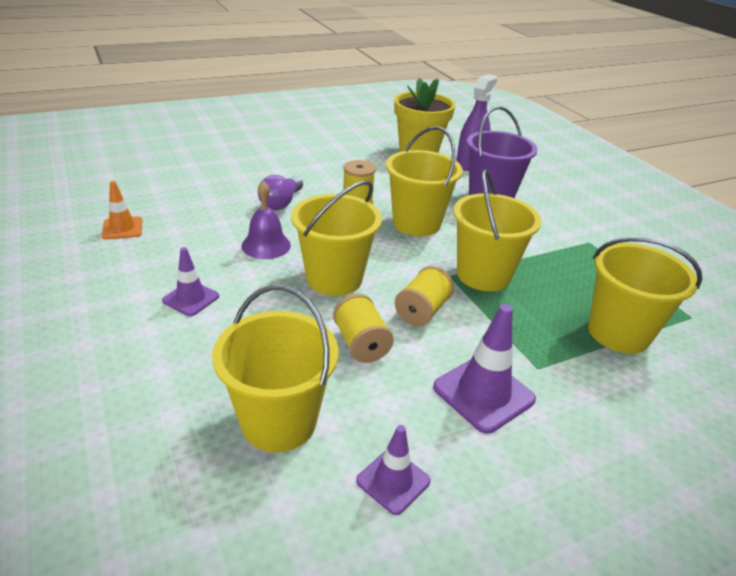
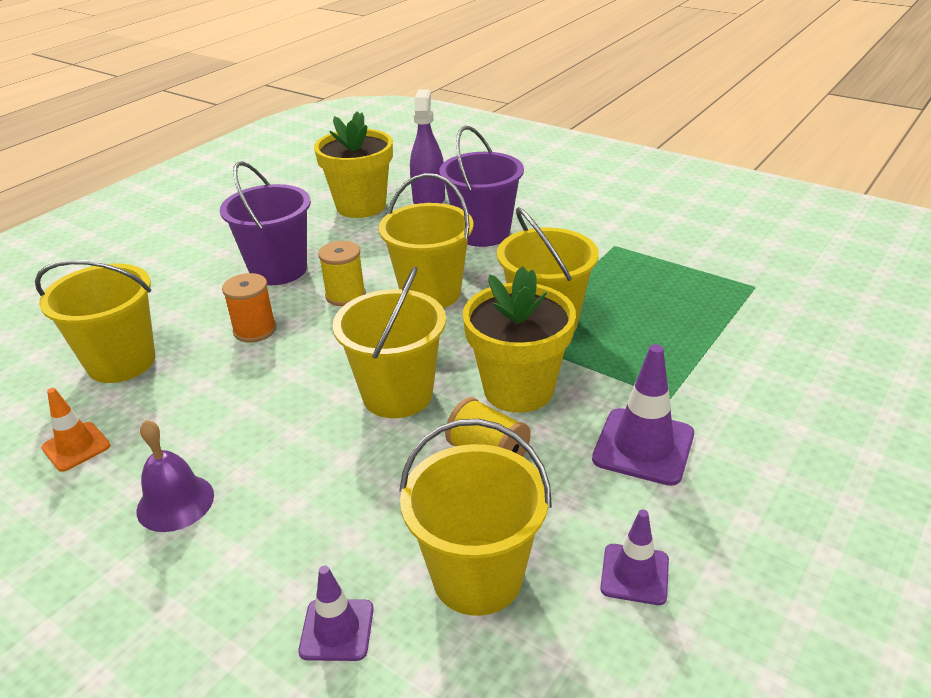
camera: 25 degrees left, 0 degrees up
purple traffic cone [162,247,219,316] -> purple traffic cone moved to [298,566,374,661]
purple bell [241,181,291,259] -> purple bell moved to [136,420,214,532]
purple light bulb [258,175,303,210] -> orange spool [222,273,276,343]
yellow spool [395,266,454,326] -> yellow flower pot [463,266,576,413]
yellow bucket [588,237,702,354] -> yellow bucket moved to [35,260,155,383]
none -> purple bucket [220,161,311,285]

